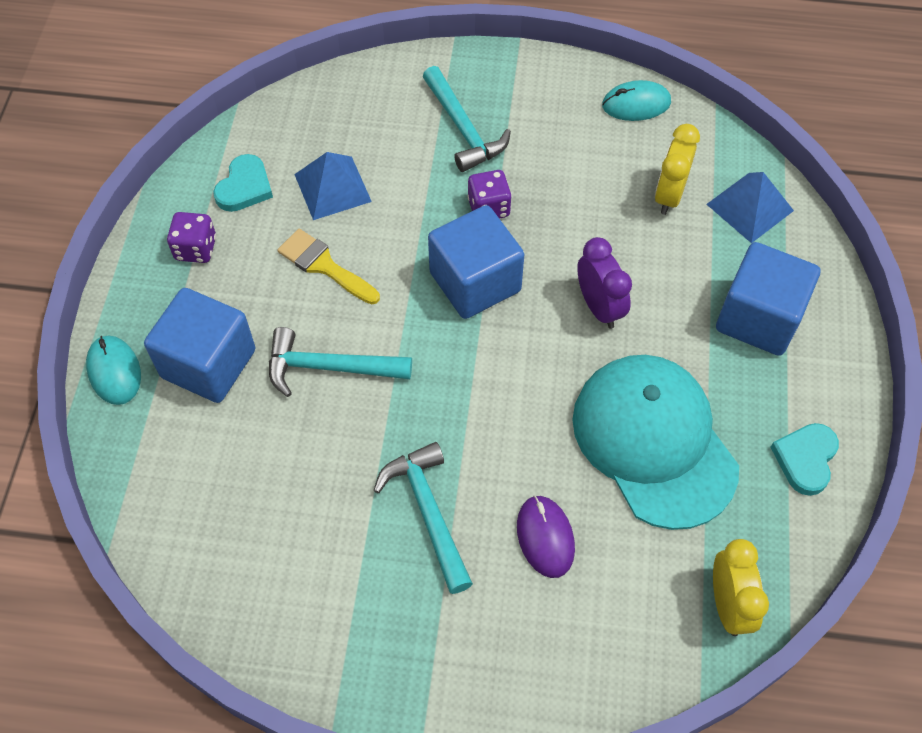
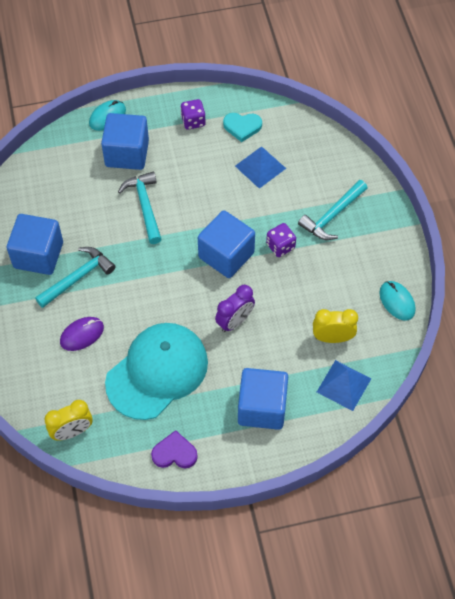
camera: 70 degrees right, 0 degrees up
yellow brush [278,229,380,304] -> none
turquoise heart [770,423,839,496] -> purple heart [151,430,198,468]
none -> blue cube [7,214,63,275]

